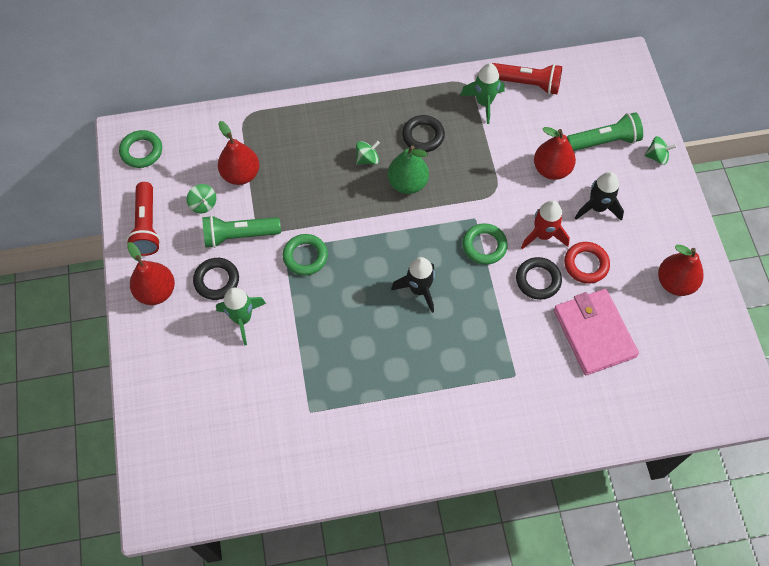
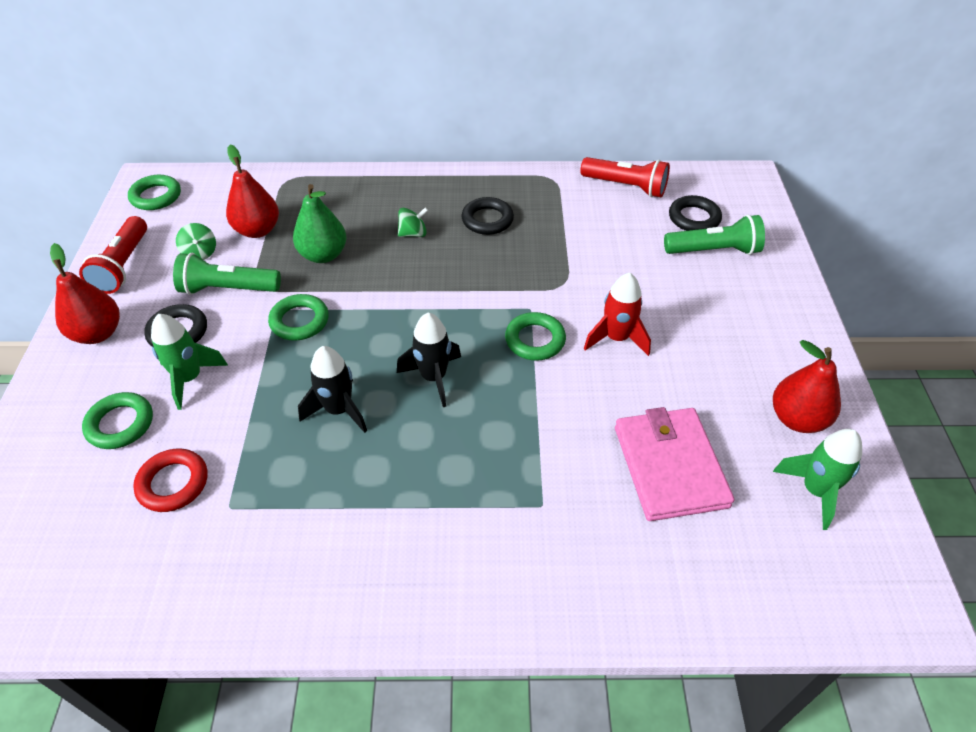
camera: 10 degrees right, 15 degrees down
green pear [387,146,429,194] -> green pear moved to [293,184,347,263]
green rocket [460,63,505,124] -> green rocket moved to [773,429,862,530]
black ring [516,257,562,300] -> black ring moved to [669,195,722,231]
red pear [534,127,576,180] -> none
red ring [564,242,610,284] -> red ring moved to [133,448,207,512]
black rocket [575,172,624,221] -> black rocket moved to [298,346,367,433]
green spinning top [644,136,677,165] -> none
none -> green ring [82,392,153,449]

